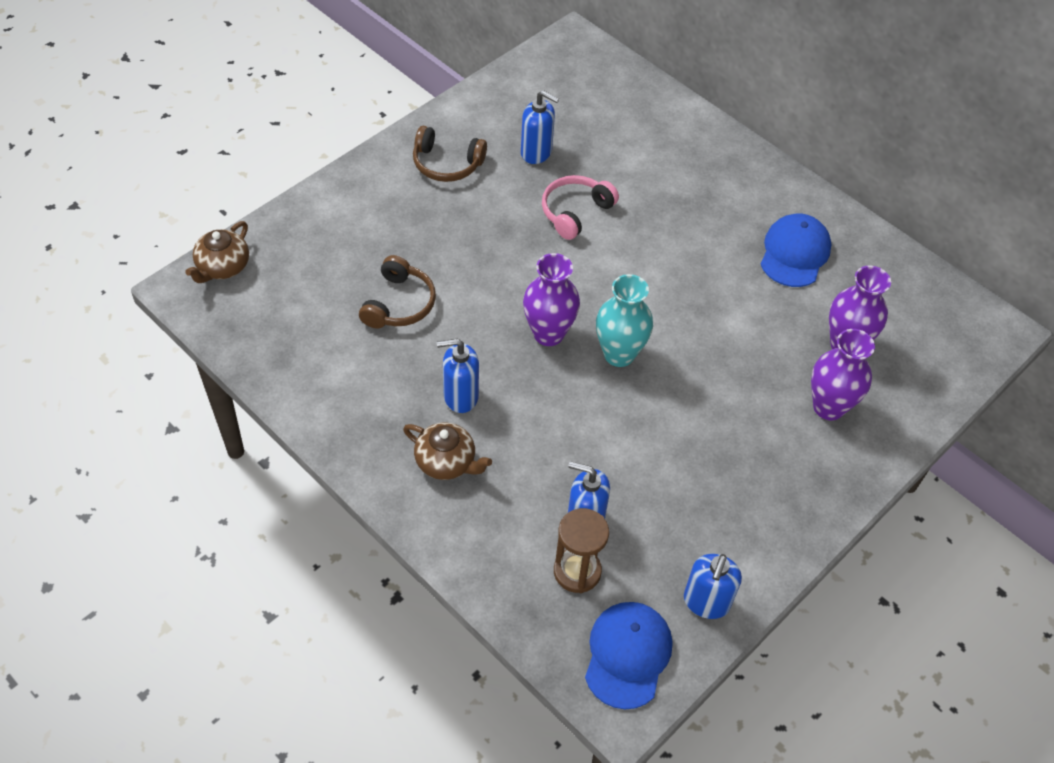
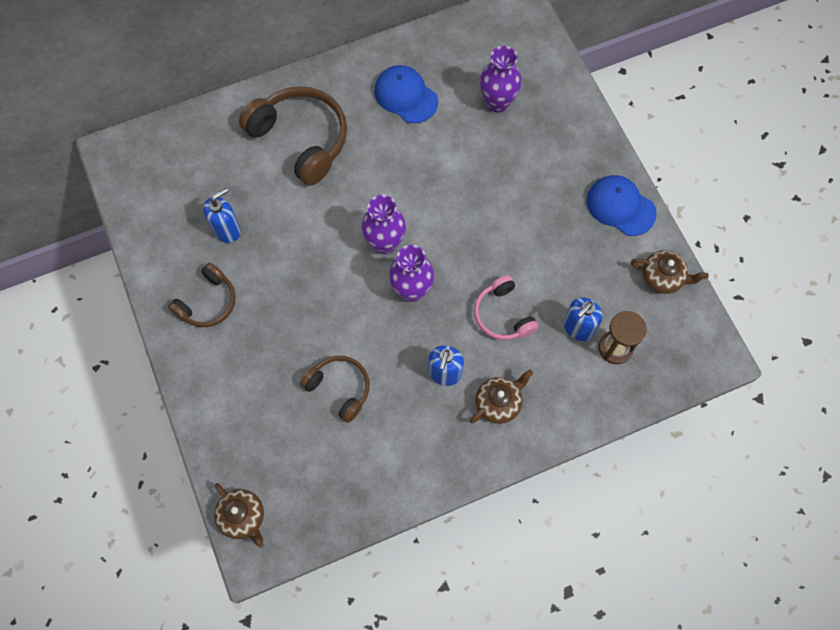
camera: 65 degrees left, 15 degrees up
pink headphones [542,175,619,240] -> pink headphones moved to [474,275,539,340]
blue cap [585,602,672,709] -> blue cap moved to [587,175,657,236]
turquoise vase [596,274,653,367] -> none
blue soap dispenser [684,554,742,619] -> brown teapot [631,250,709,294]
purple vase [811,329,875,420] -> purple vase moved to [361,195,406,255]
none -> brown headphones [239,86,347,186]

